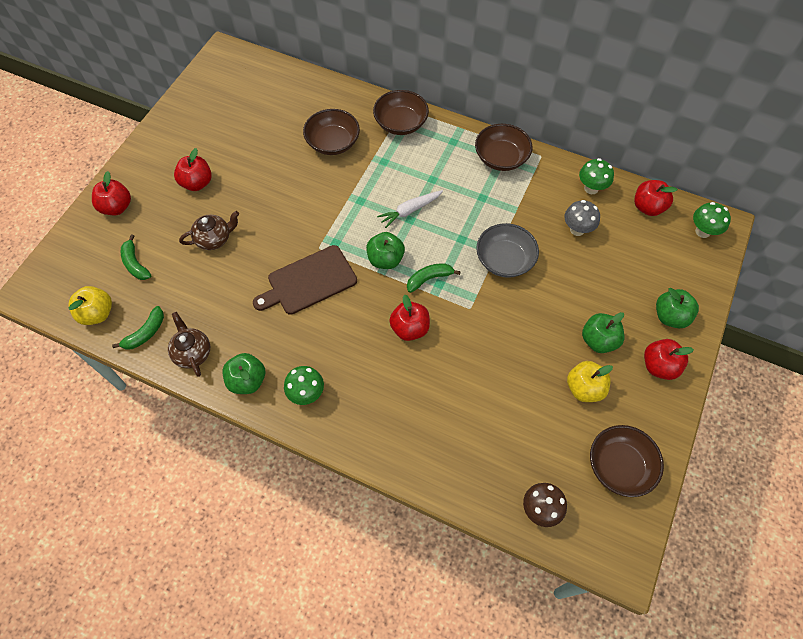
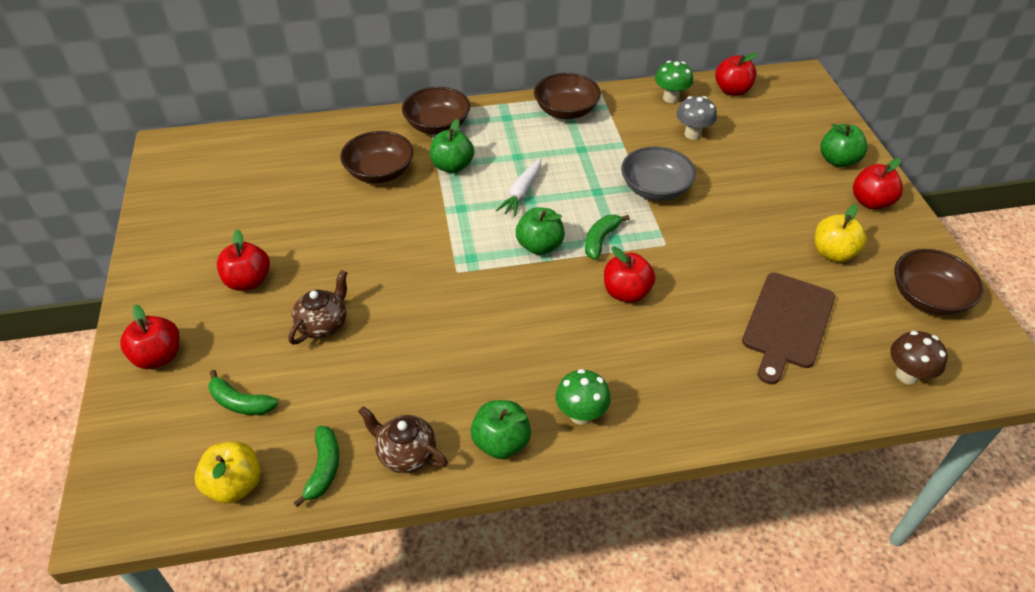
camera: 35 degrees left, 15 degrees down
brown cutting board [253,245,357,315] -> brown cutting board moved to [742,272,835,384]
green apple [582,312,624,353] -> green apple moved to [430,119,474,173]
green mushroom [693,202,731,238] -> none

